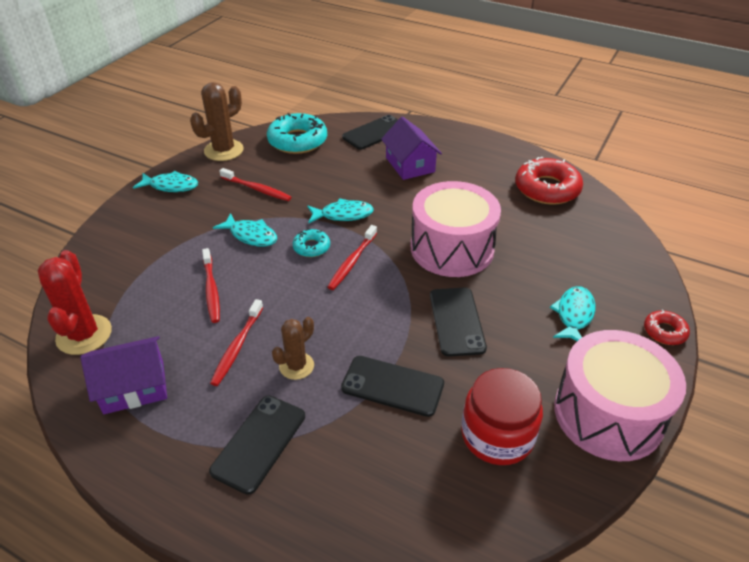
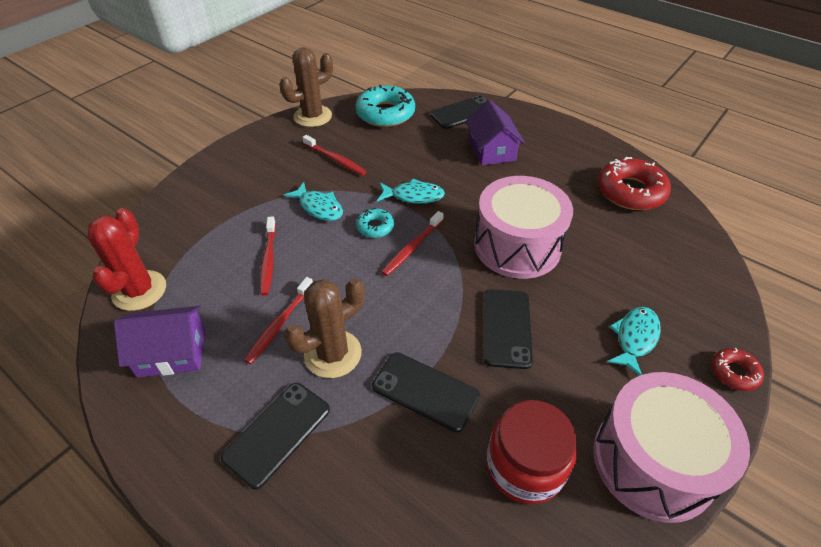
camera: 10 degrees right, 5 degrees up
turquoise fish [133,171,198,192] -> none
brown cactus [272,317,314,380] -> brown cactus [284,278,364,378], size x1.60

